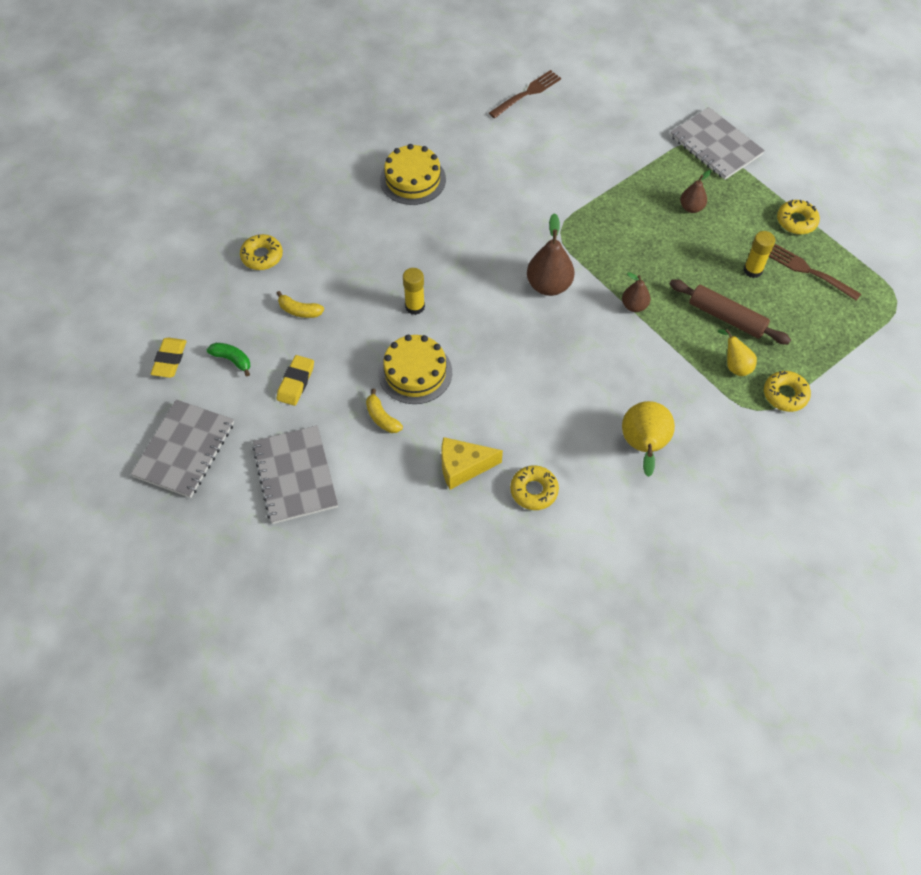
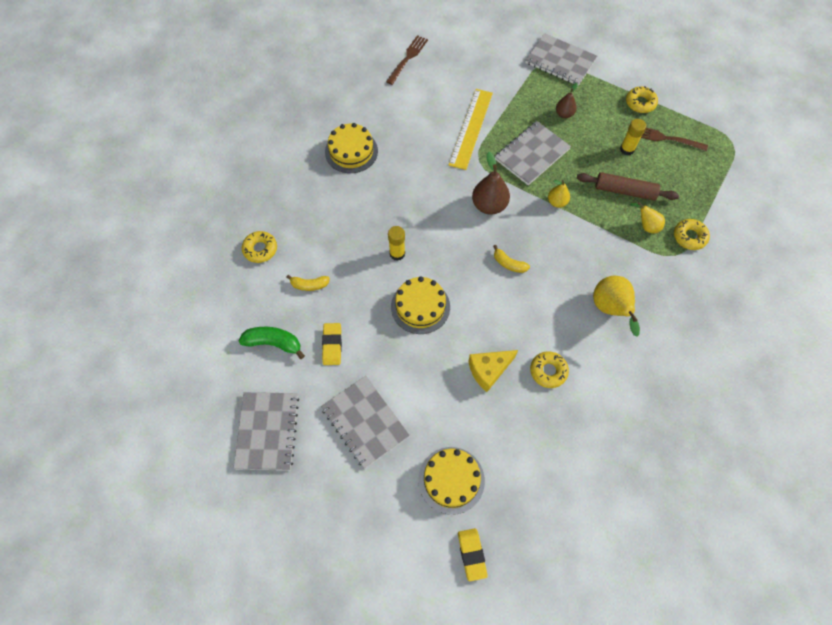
camera: 20 degrees left, 5 degrees up
yellow eraser [151,337,187,378] -> yellow eraser moved to [458,528,488,581]
green banana [207,343,250,376] -> green banana [239,327,305,359], size x1.50
yellow banana [366,389,403,433] -> yellow banana moved to [493,245,530,273]
brown pear [622,272,651,312] -> yellow pear [548,180,570,208]
none -> yellow cake [418,447,485,515]
none -> yellow ruler [448,89,493,170]
none -> grey notebook [495,121,571,185]

